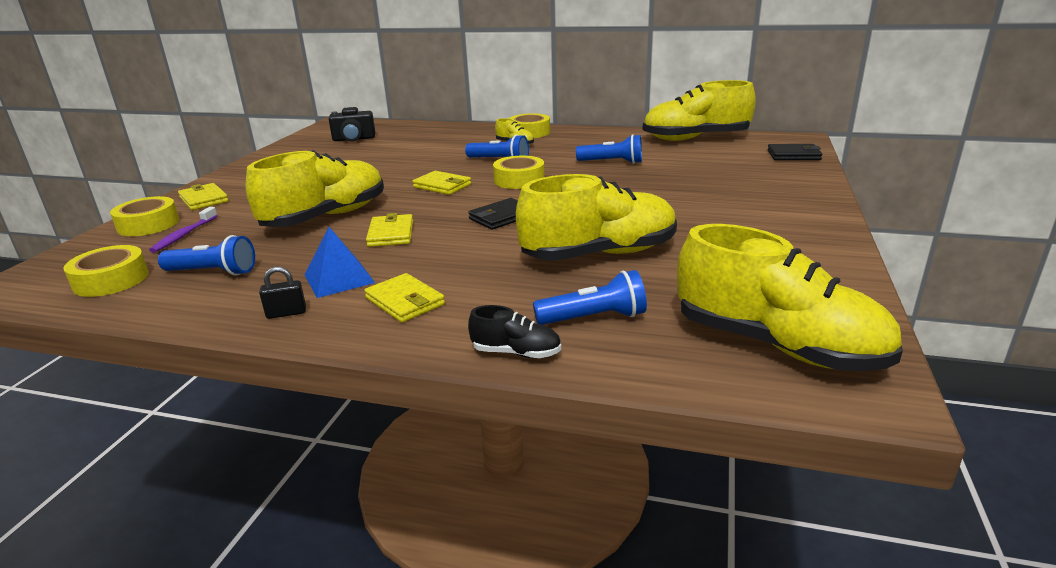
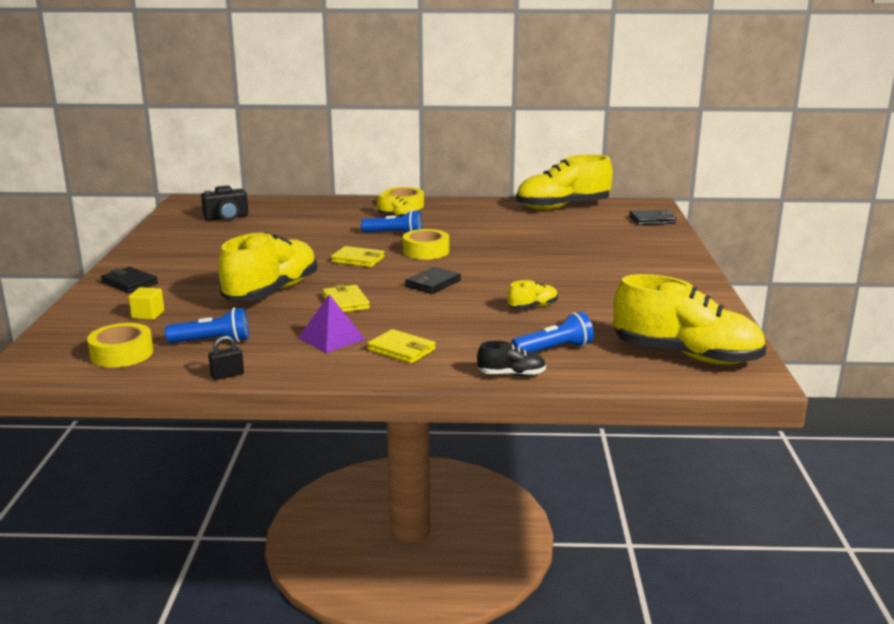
camera: 15 degrees left, 5 degrees down
yellow tape [110,196,179,236] -> none
purple toothbrush [149,207,218,253] -> yellow cube [128,287,164,320]
yellow wallet [178,183,229,210] -> black wallet [100,267,158,293]
black padlock [259,267,306,319] -> black padlock moved to [208,336,244,380]
blue pyramid [305,227,375,298] -> purple pyramid [298,294,365,353]
yellow shoe [516,174,677,261] -> yellow shoe [508,280,558,309], size x0.44
blue flashlight [576,134,642,164] -> none

